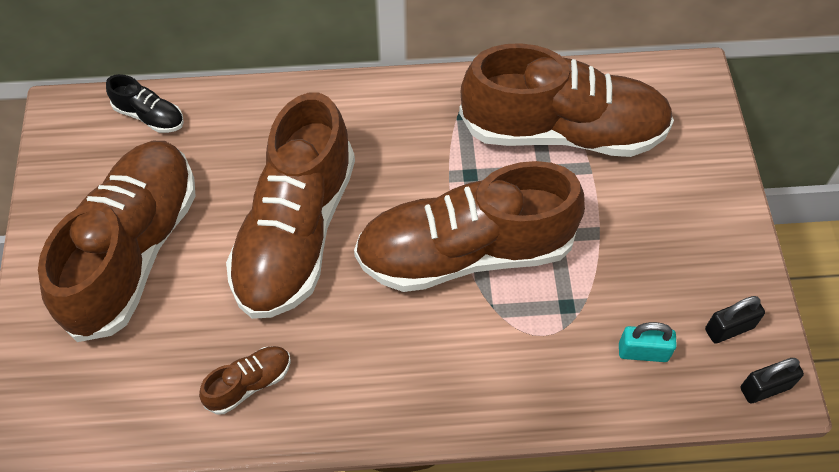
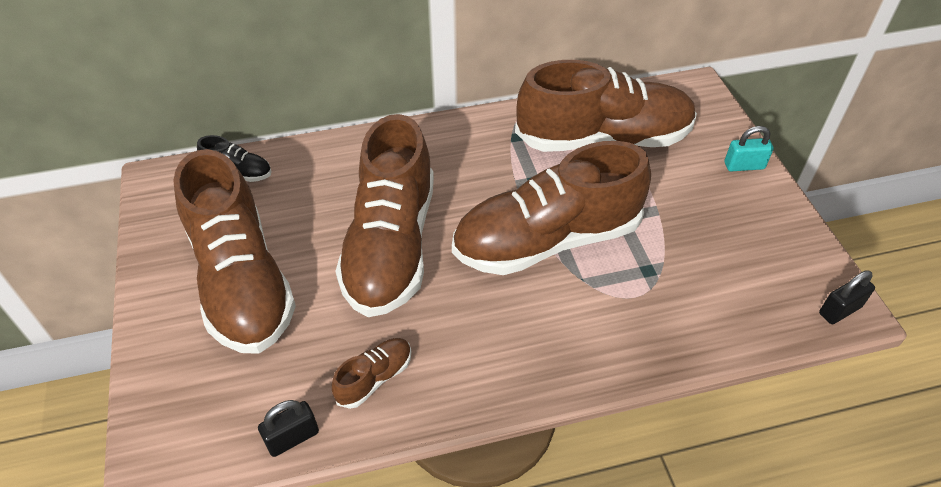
camera: 10 degrees left, 10 degrees down
brown shoe [38,141,196,342] -> brown shoe turned 150 degrees clockwise [173,149,296,354]
turquoise padlock [619,322,677,362] -> turquoise padlock moved to [725,126,774,171]
black padlock [705,296,765,344] -> black padlock moved to [258,400,319,457]

